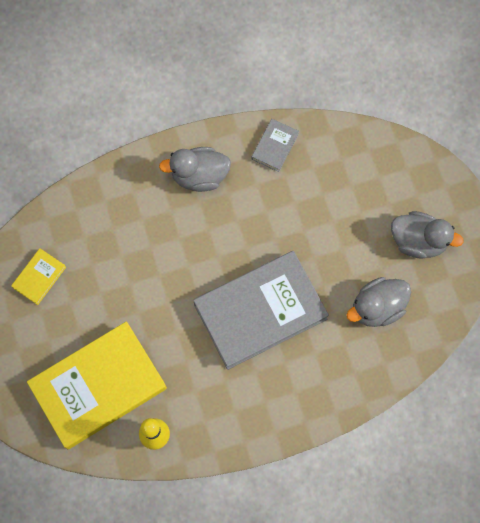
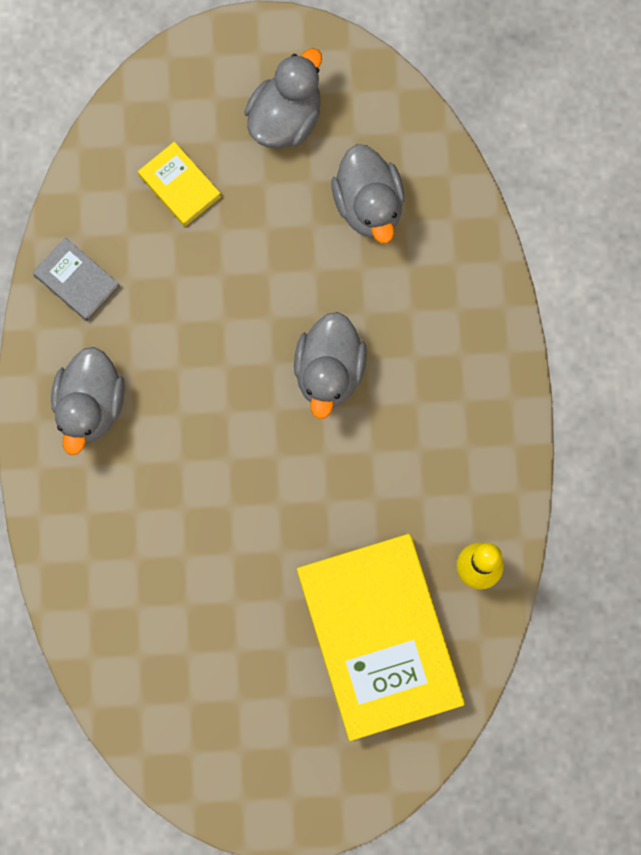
camera: 75 degrees left, 5 degrees up
yellow book [11,248,66,305] -> yellow book moved to [138,142,221,226]
grey book [193,251,329,370] -> grey duck [294,312,367,419]

